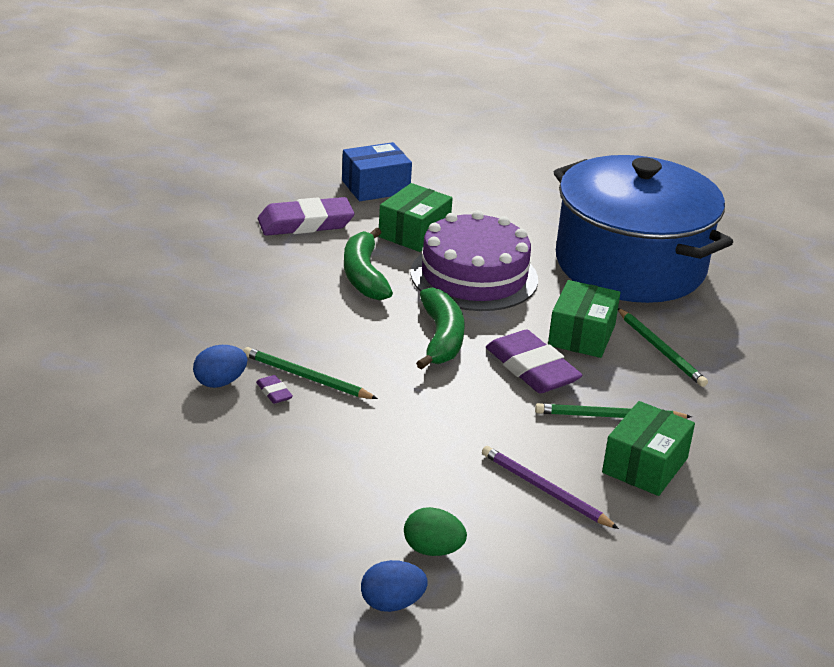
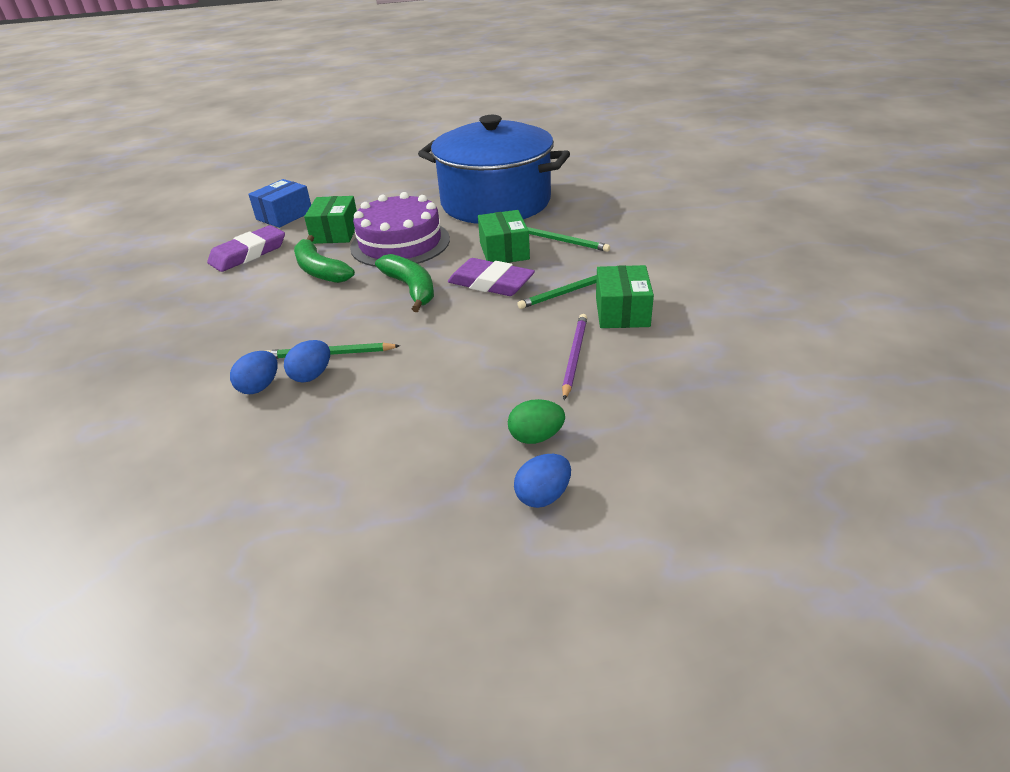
camera: 25 degrees left, 5 degrees up
purple eraser [256,375,293,404] -> blue egg [284,340,330,383]
purple pencil [482,446,619,529] -> purple pencil turned 90 degrees clockwise [562,314,587,400]

